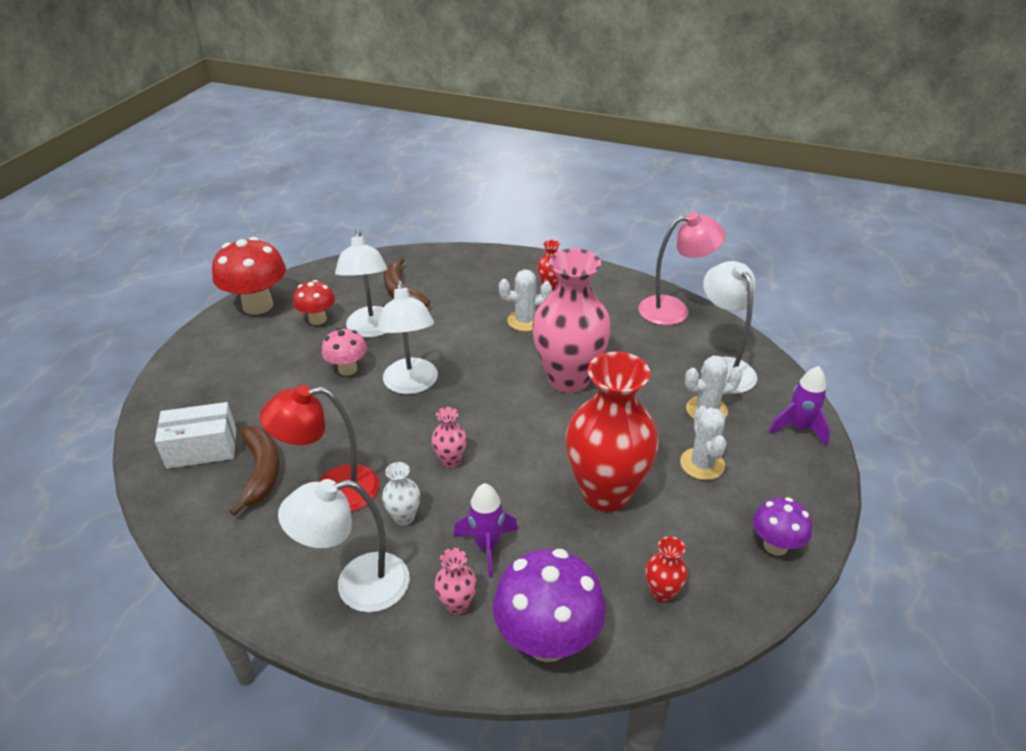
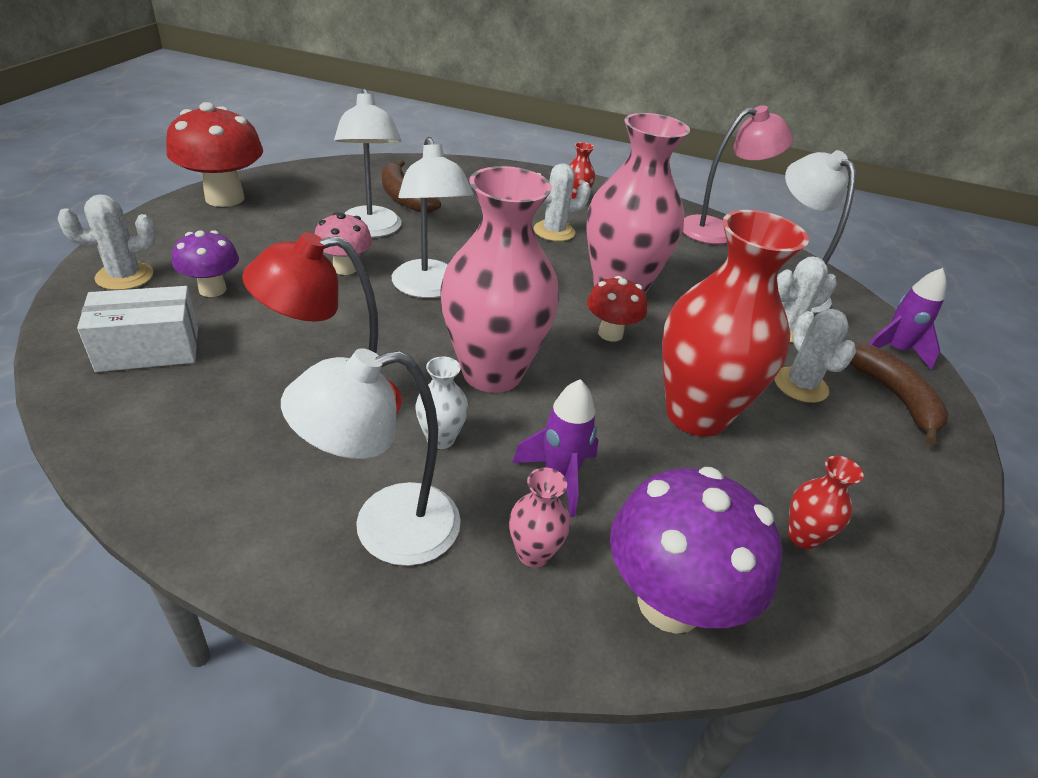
camera: 10 degrees left, 0 degrees up
brown banana [229,426,280,516] -> brown banana moved to [850,343,949,445]
red mushroom [293,280,335,325] -> red mushroom moved to [587,276,647,341]
pink vase [432,407,467,468] -> pink vase [440,166,559,393], size x2.42
purple mushroom [753,497,812,556] -> purple mushroom moved to [172,230,239,297]
none -> white cactus [58,194,156,290]

